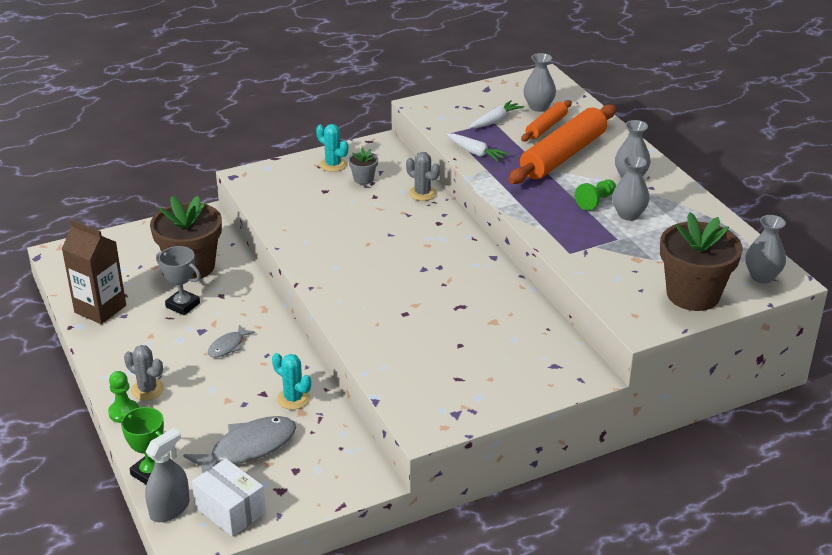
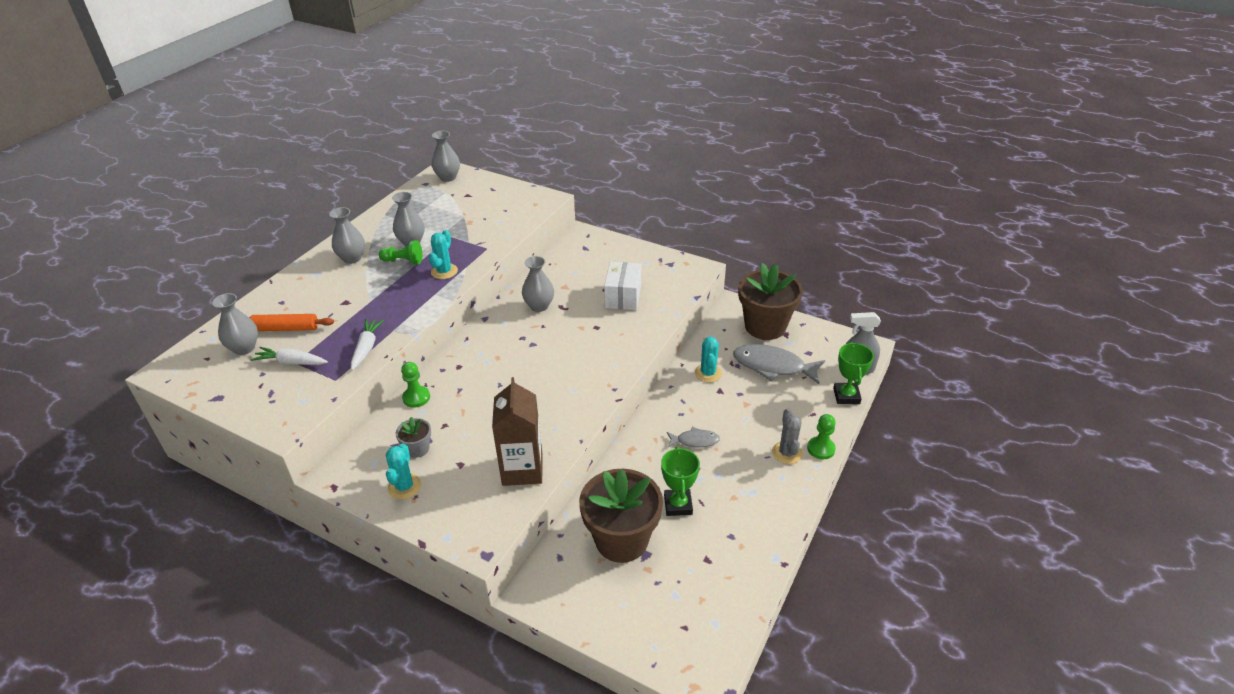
camera: 125 degrees left, 5 degrees up
brown carton [62,220,126,324] -> brown carton moved to [492,377,543,486]
grey trophy [156,246,201,315] -> green trophy [661,446,700,516]
white box [192,458,266,537] -> white box moved to [604,262,641,310]
grey cactus [406,152,440,201] -> green pawn [401,362,430,408]
orange rolling pin [508,104,616,184] -> none
brown flower pot [660,212,742,311] -> brown flower pot moved to [738,263,803,340]
none -> turquoise cactus [429,230,458,279]
none -> grey vase [522,256,554,312]

